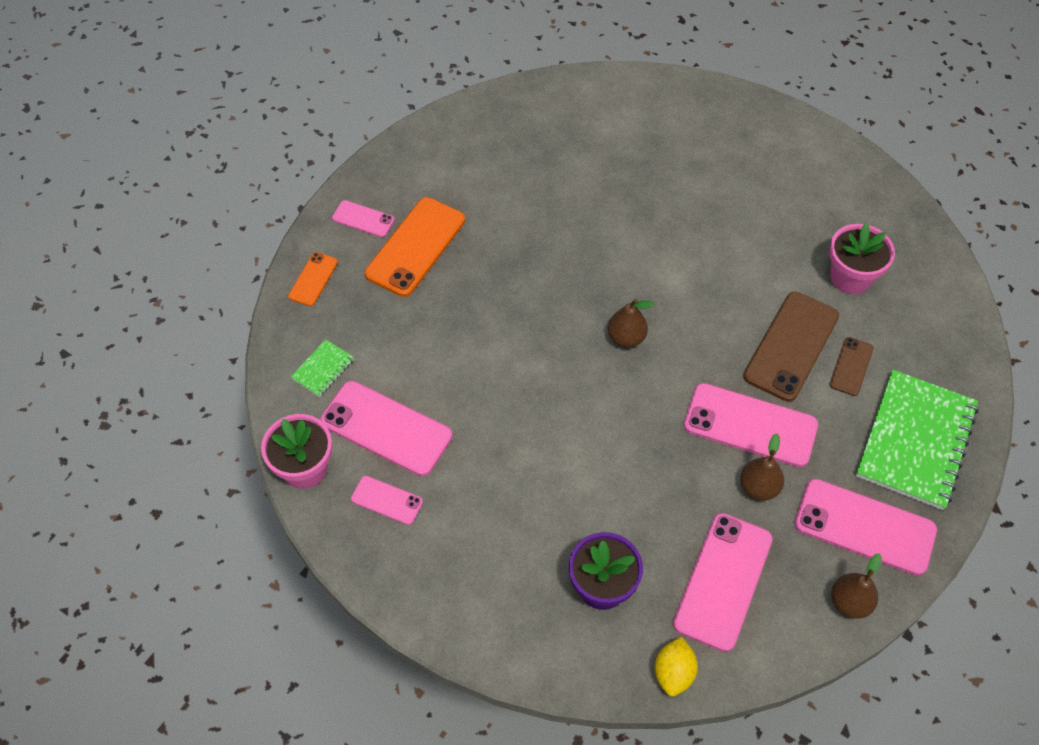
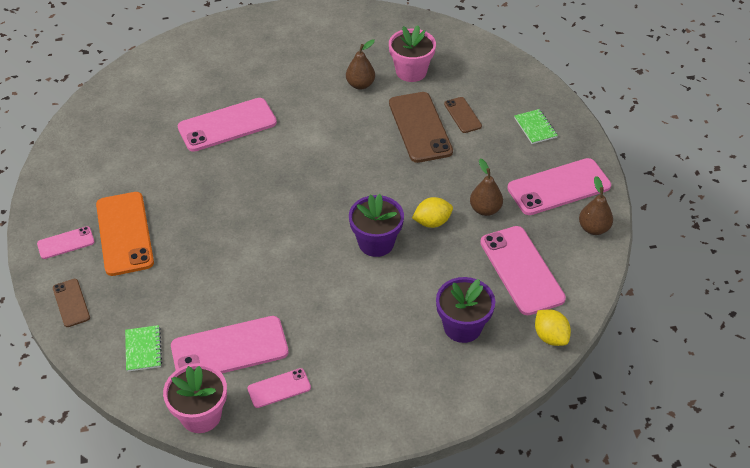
camera: 45 degrees left, 10 degrees down
orange phone [288,252,338,306] -> brown phone [53,279,90,327]
brown pear [608,299,654,348] -> brown pear moved to [346,39,375,90]
pink phone [684,383,818,467] -> pink phone moved to [178,98,277,152]
green notebook [856,370,978,510] -> green notebook [514,109,558,144], size x0.43
none -> purple flower pot [349,194,404,257]
none -> yellow lemon [412,197,453,228]

